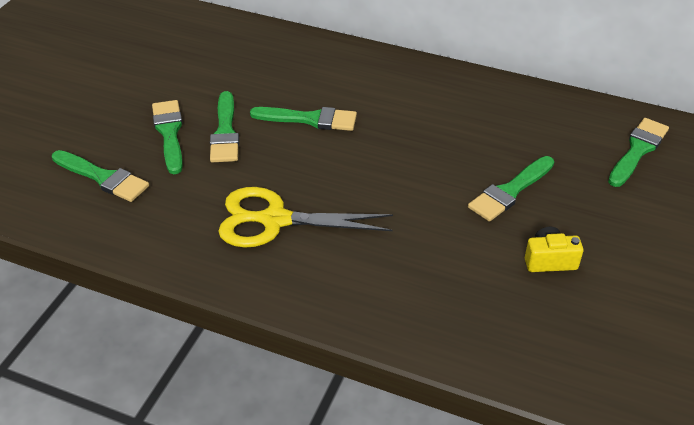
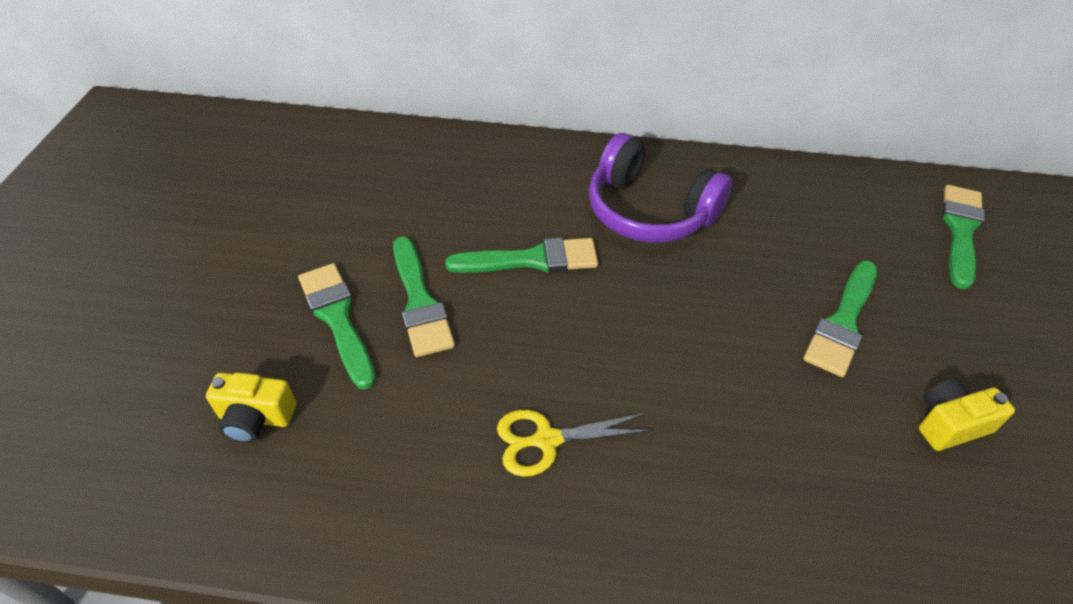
camera: 15 degrees left, 5 degrees up
green brush [52,150,149,202] -> yellow camera [206,373,297,443]
yellow scissors [218,187,393,247] -> yellow scissors [497,410,652,477], size x0.59
none -> purple headphones [589,133,732,243]

